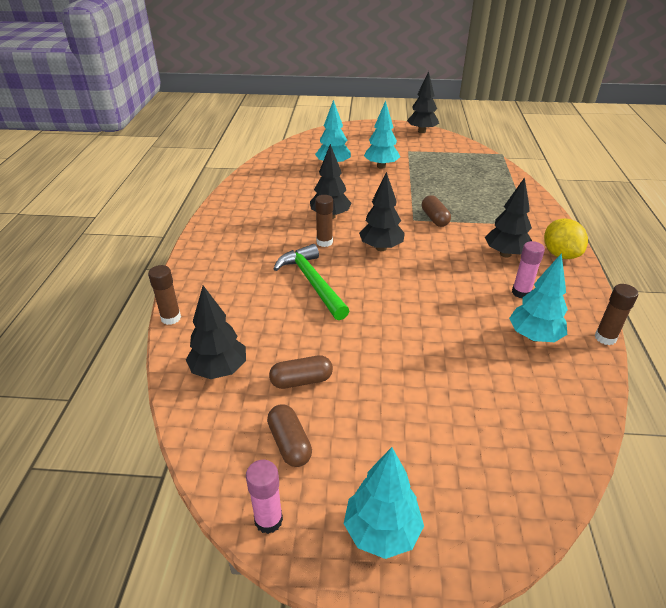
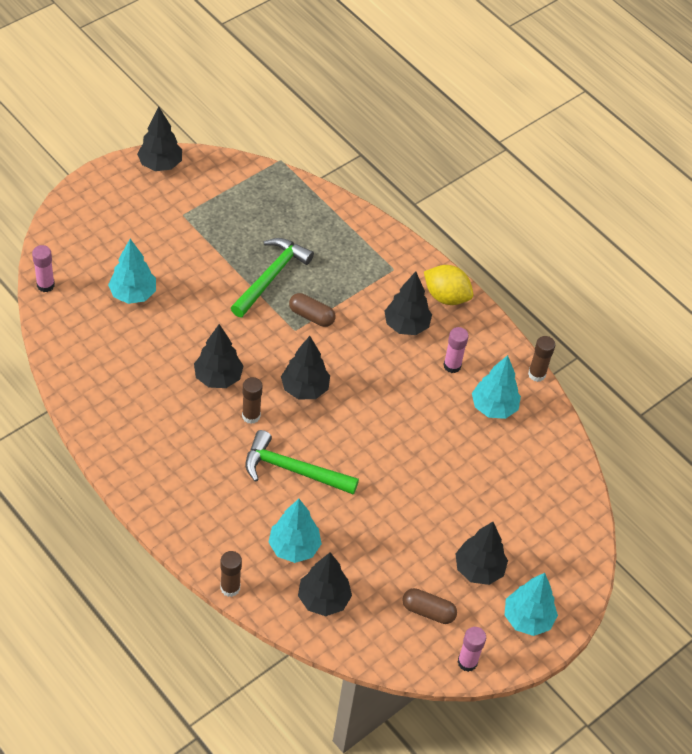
camera: 50 degrees left, 15 degrees up
brown capsule [269,355,333,389] -> none
turquoise tree [364,100,400,169] -> turquoise tree moved to [268,499,322,563]
none -> pink glue stick [32,245,55,292]
none -> green hammer [231,238,314,317]
none -> black tree [456,522,508,585]

